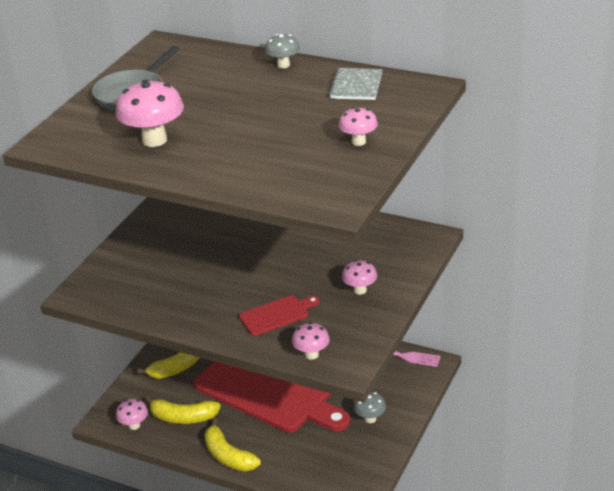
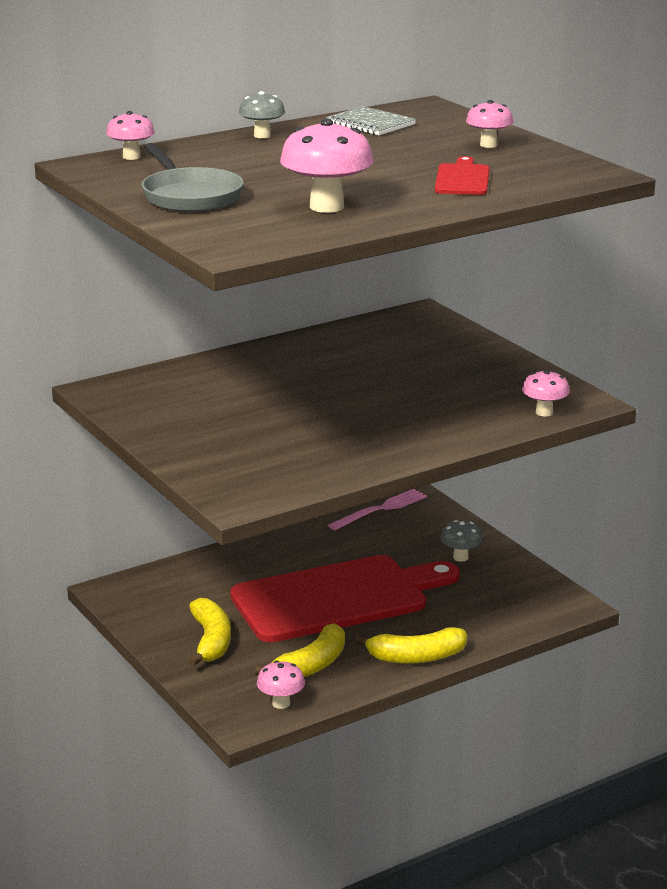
camera: 60 degrees left, 10 degrees down
red cutting board [239,295,320,336] -> red cutting board moved to [435,156,490,195]
pink mushroom [342,260,377,295] -> pink mushroom moved to [106,111,155,160]

